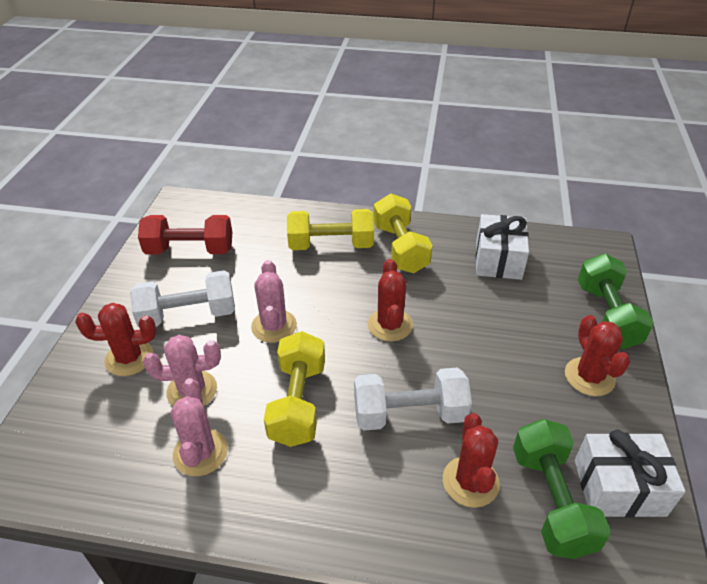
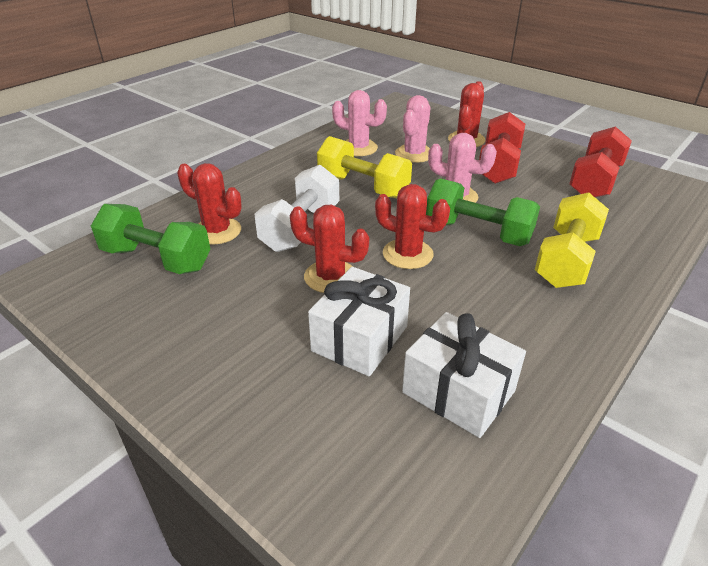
camera: 120 degrees right, 5 degrees down
white dumbbell [130,270,235,327] -> red dumbbell [479,112,525,184]
yellow dumbbell [373,194,433,273] -> none
red cactus [565,315,630,396] -> red cactus moved to [290,205,369,293]
white gift [575,430,686,518] -> white gift moved to [308,267,410,376]
green dumbbell [578,253,654,349] -> green dumbbell moved to [426,178,540,246]

